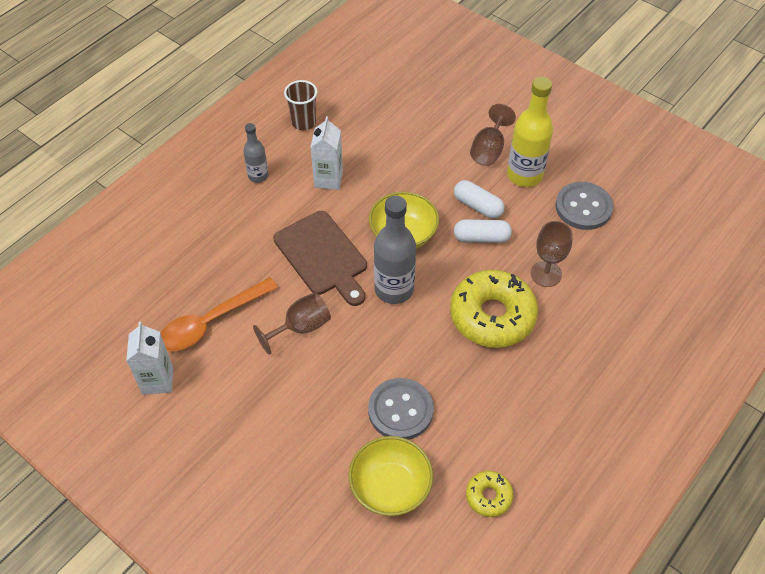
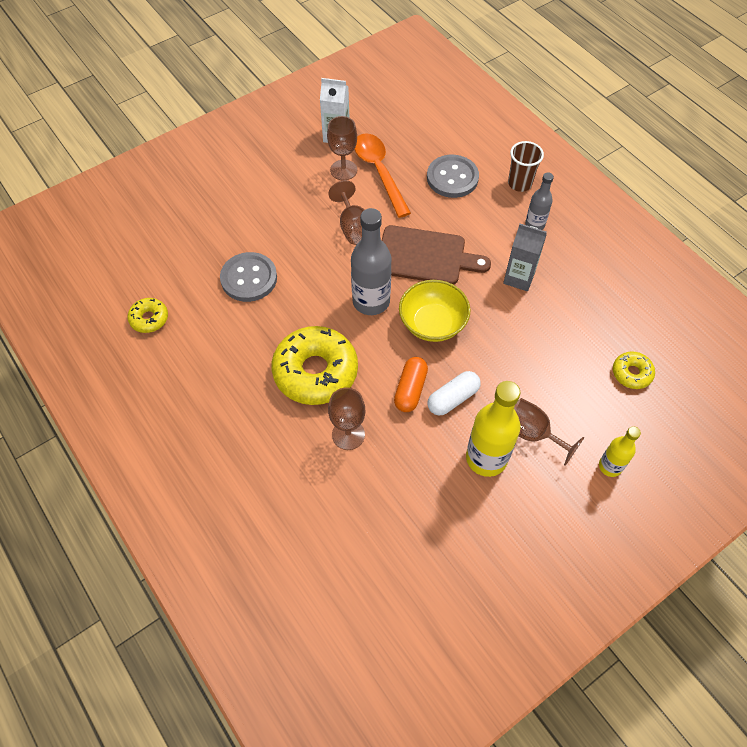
camera: 105 degrees right, 5 degrees up
brown cutting board [273,211,367,306] -> brown cutting board turned 150 degrees counterclockwise [382,225,491,285]
brown cup [284,80,318,130] -> brown cup moved to [508,141,544,192]
white carton [311,116,343,190] -> grey carton [503,224,547,291]
yellow bowl [349,436,433,516] -> none
white capsule [454,219,512,243] -> orange capsule [394,357,428,412]
grey button [555,182,613,230] -> grey button moved to [427,155,479,198]
none -> brown goblet [327,116,357,180]
none -> yellow bottle [599,426,641,477]
none -> yellow donut [613,351,655,389]

